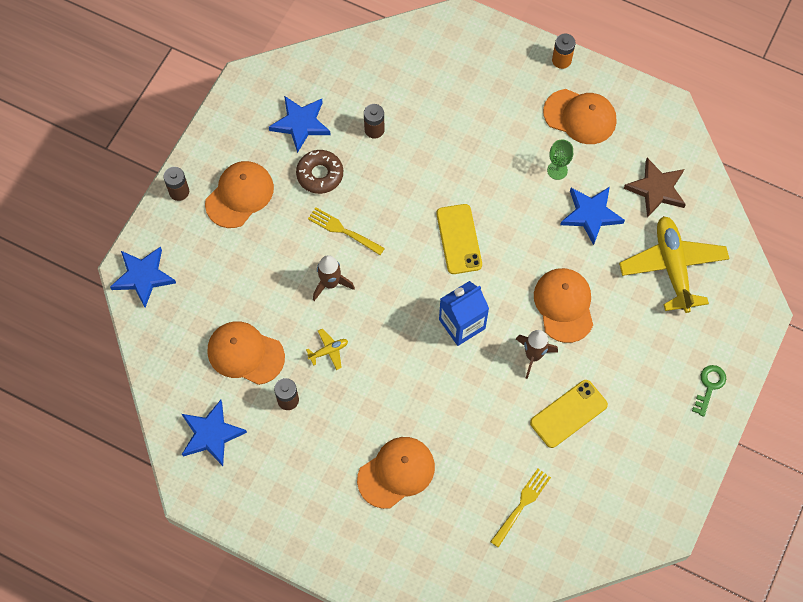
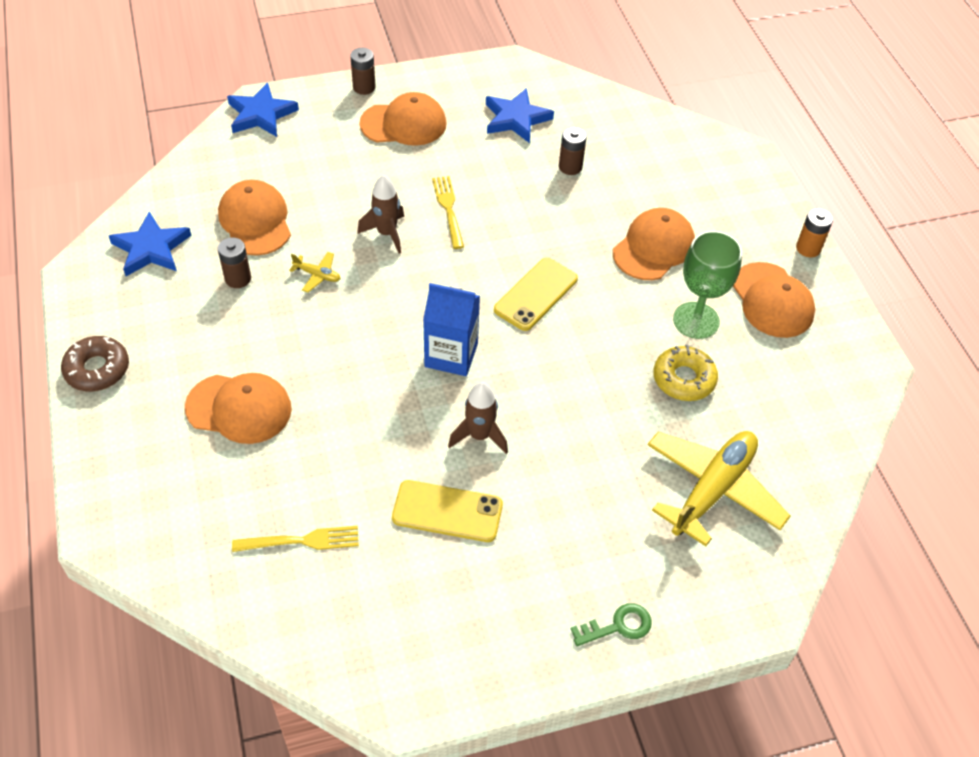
camera: 45 degrees right, 15 degrees down
brown donut [296,150,343,194] -> brown donut moved to [61,336,129,391]
orange cap [534,268,593,343] -> orange cap moved to [613,208,695,280]
green goblet [547,139,573,180] -> green goblet [673,231,742,339], size x1.73
blue star [560,187,625,245] -> yellow donut [653,345,718,401]
brown star [624,158,686,218] -> none

